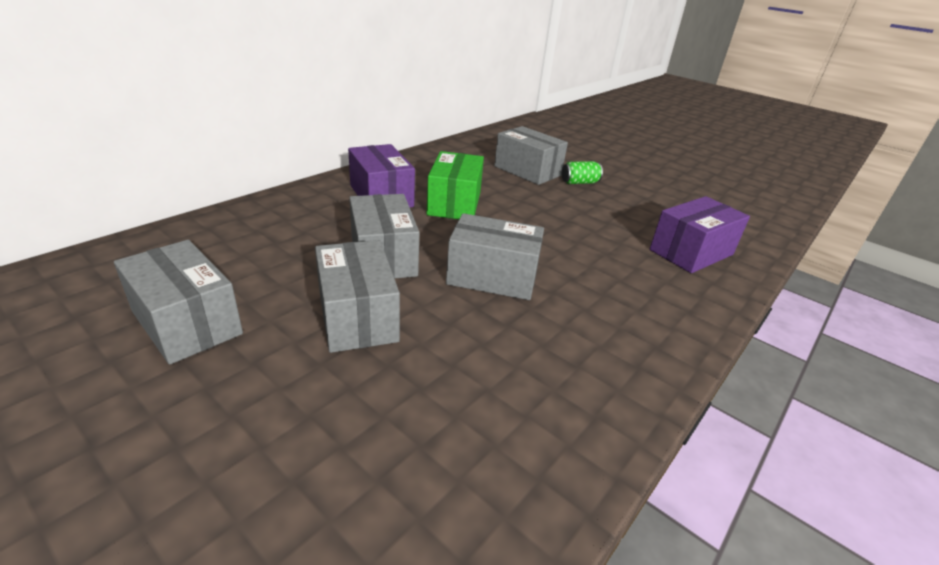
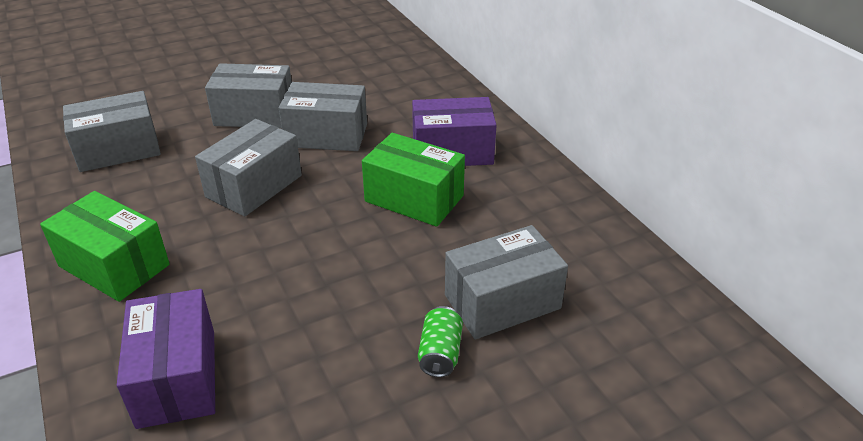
camera: 115 degrees right, 5 degrees up
grey box [114,240,243,365] -> grey box moved to [63,91,161,172]
none -> green box [40,191,170,302]

